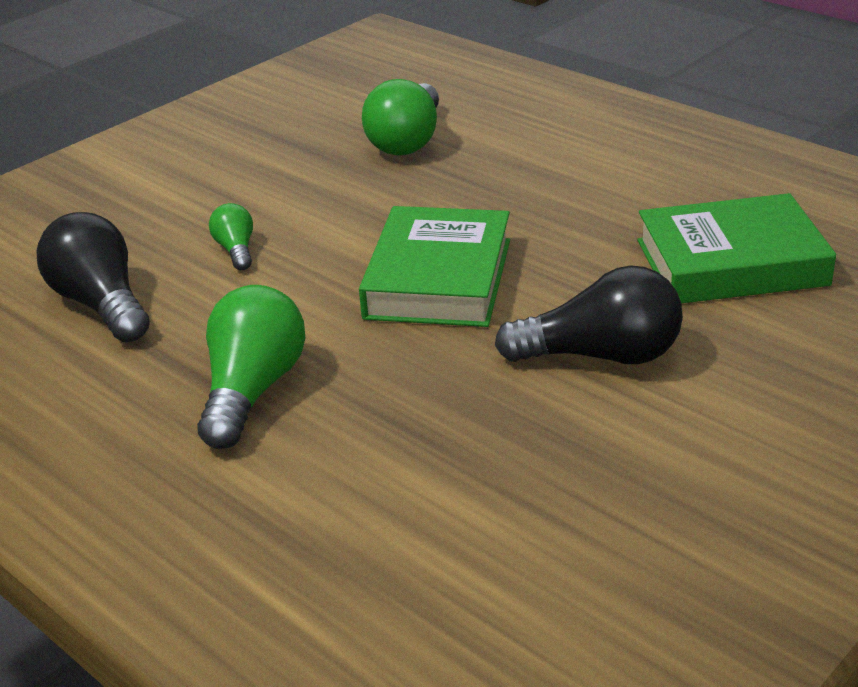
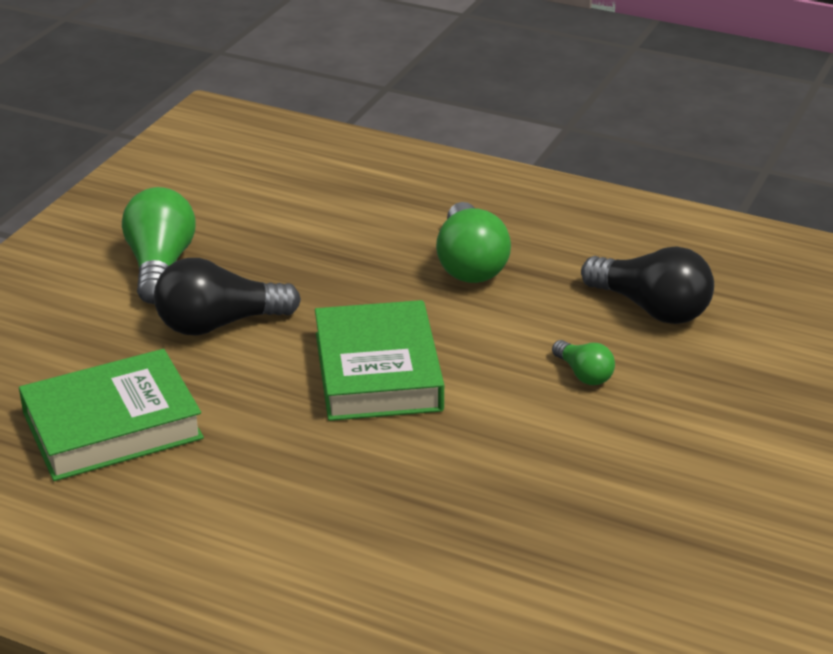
camera: 160 degrees right, 0 degrees up
green light bulb [362,79,439,155] -> green light bulb moved to [122,187,195,304]

